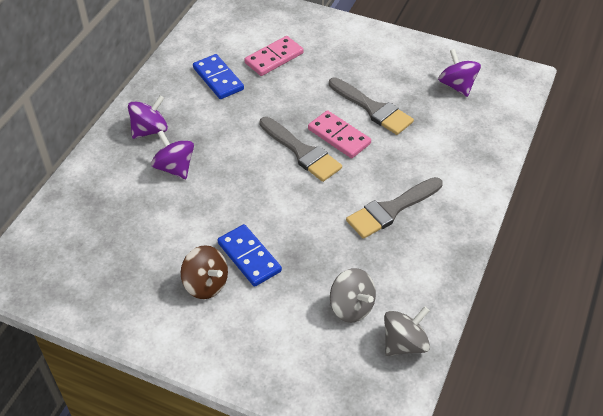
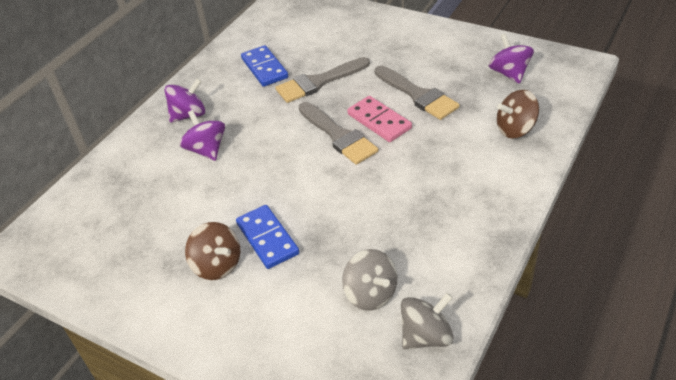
camera: 10 degrees right, 5 degrees down
pink domino [244,36,304,76] -> none
grey brush [346,177,443,239] -> grey brush moved to [275,57,370,103]
none -> brown spinning top [497,90,539,138]

